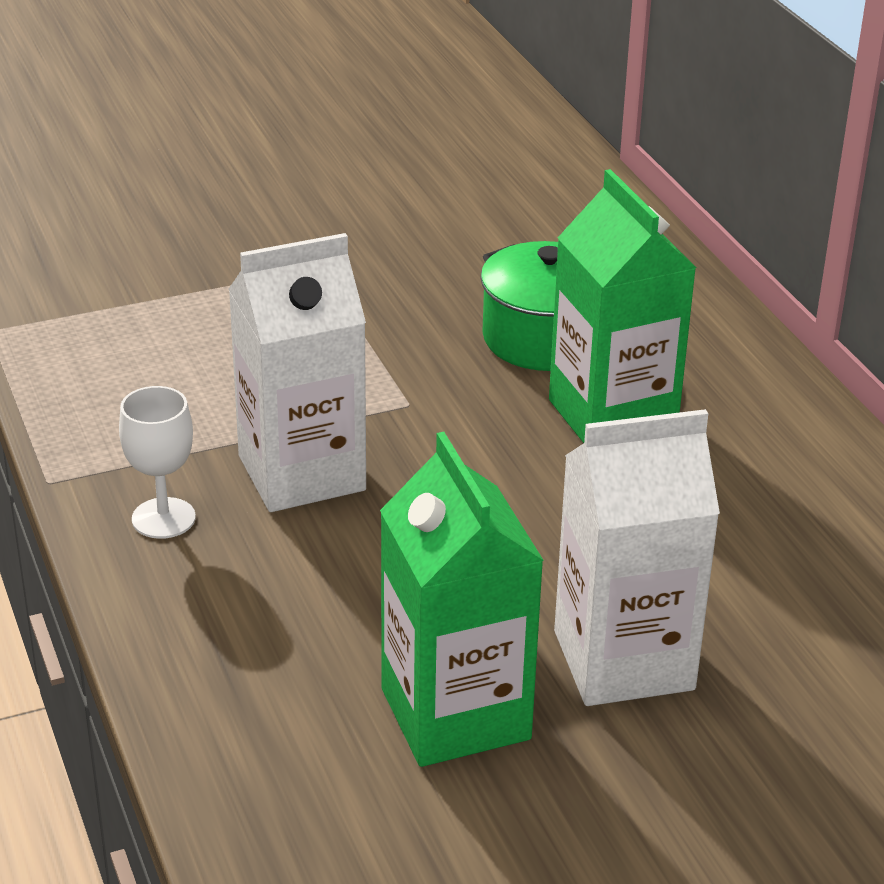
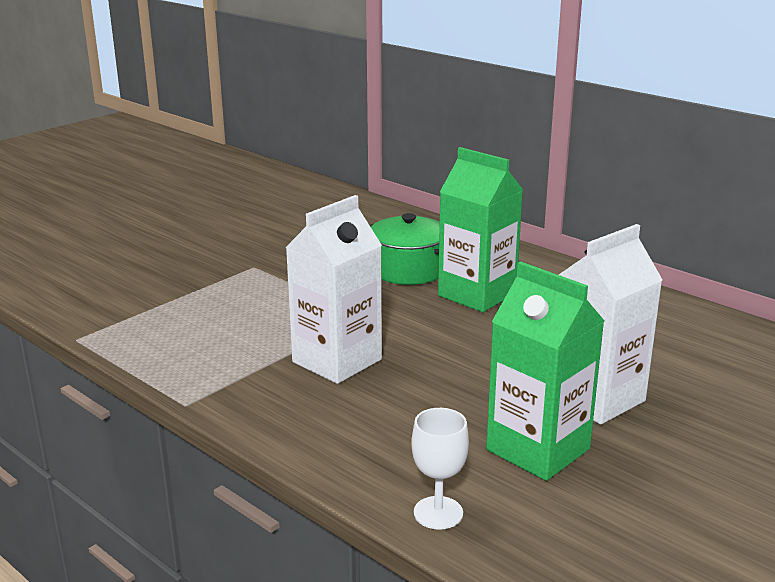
camera: 25 degrees left, 10 degrees down
white goblet [119,386,196,539] -> white goblet moved to [411,408,469,530]

